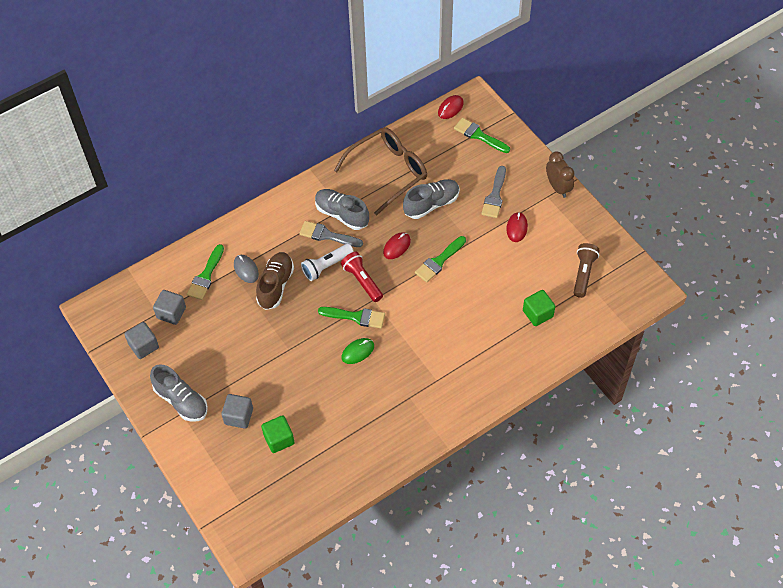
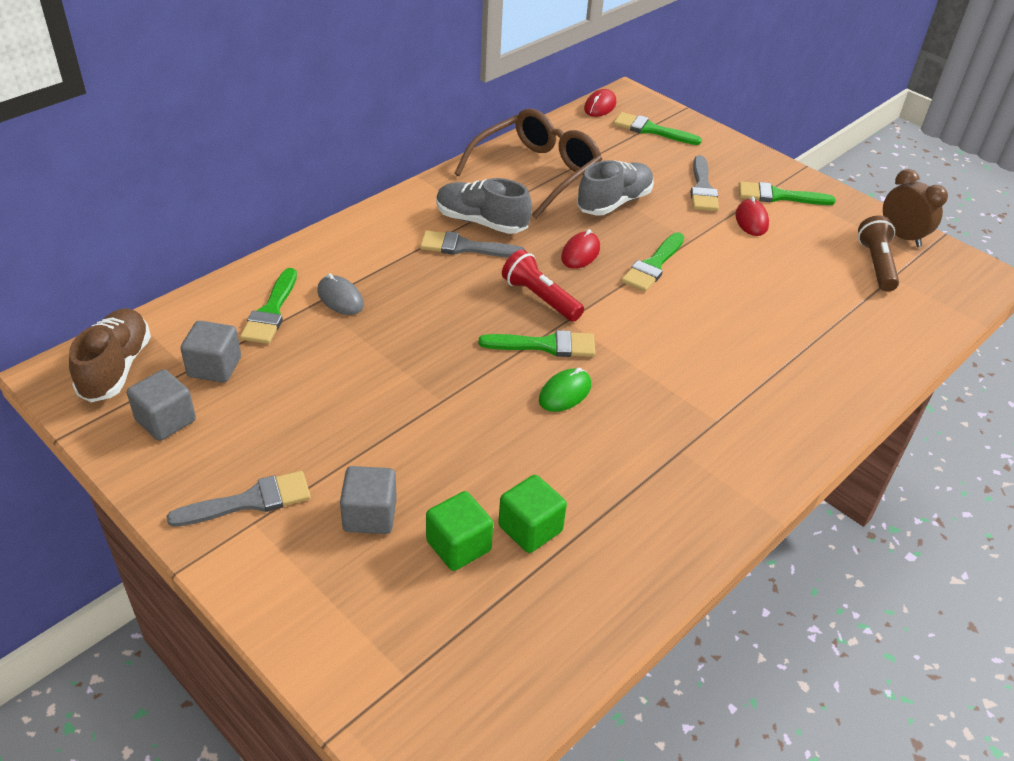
camera: 15 degrees left, 15 degrees down
grey shoe [150,364,208,422] -> grey brush [166,471,311,527]
brown shoe [256,252,294,310] -> brown shoe moved to [69,308,151,402]
white flashlight [301,244,354,281] -> none
green cube [523,290,555,326] -> green cube moved to [498,475,567,553]
brown clock [546,151,575,198] -> brown clock moved to [883,169,948,247]
none -> green brush [739,181,836,205]

